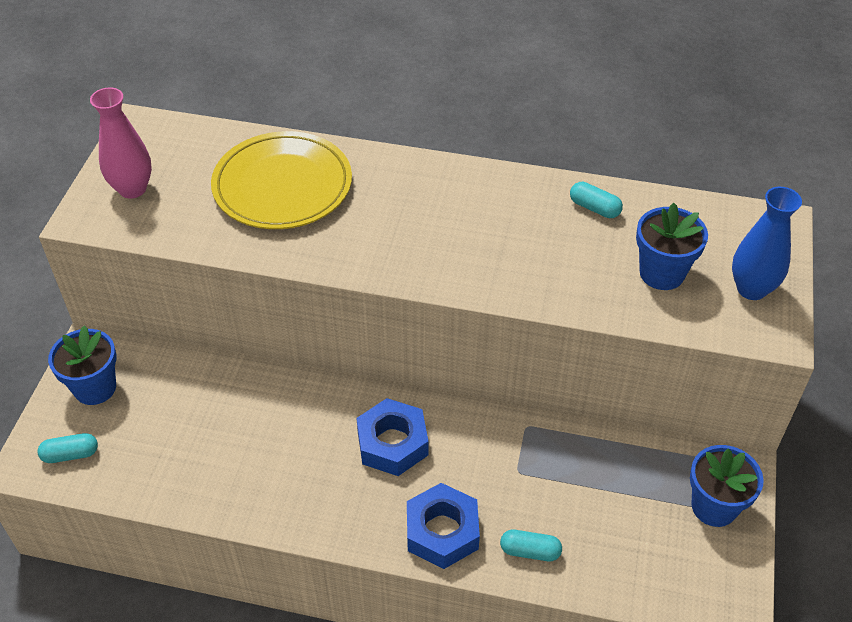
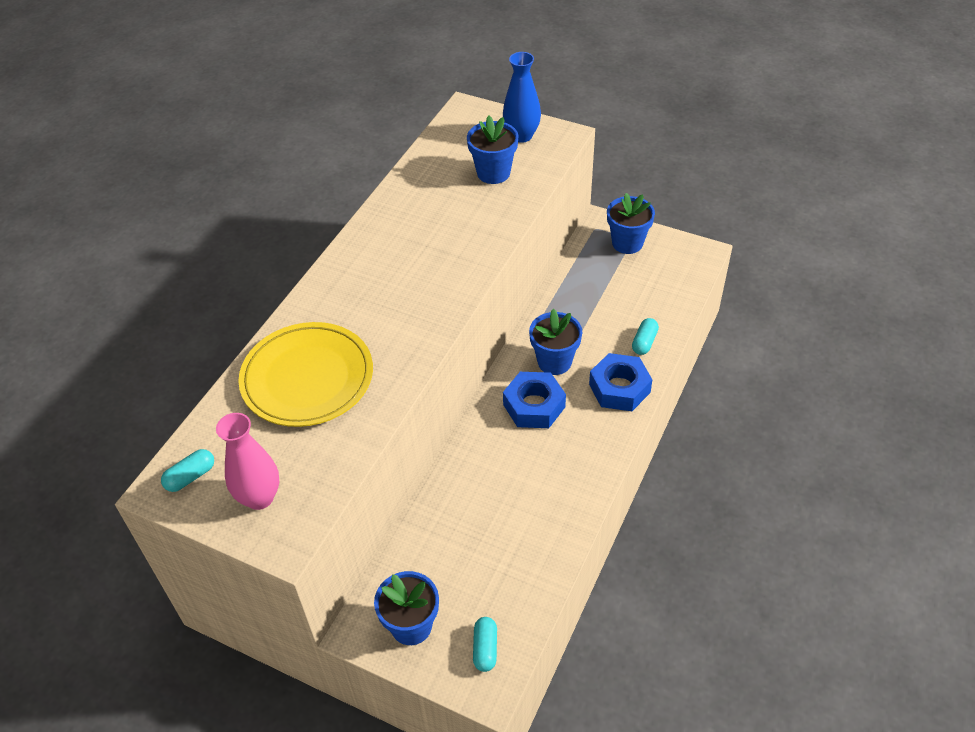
camera: 75 degrees left, 0 degrees up
turquoise capsule [570,182,623,218] -> turquoise capsule moved to [161,449,214,492]
none -> blue flower pot [529,309,582,375]

